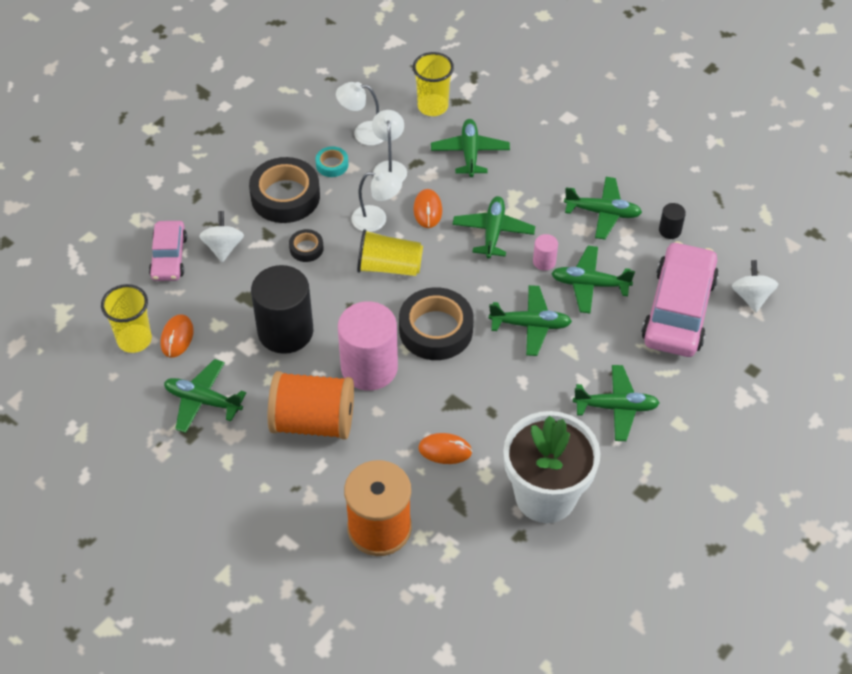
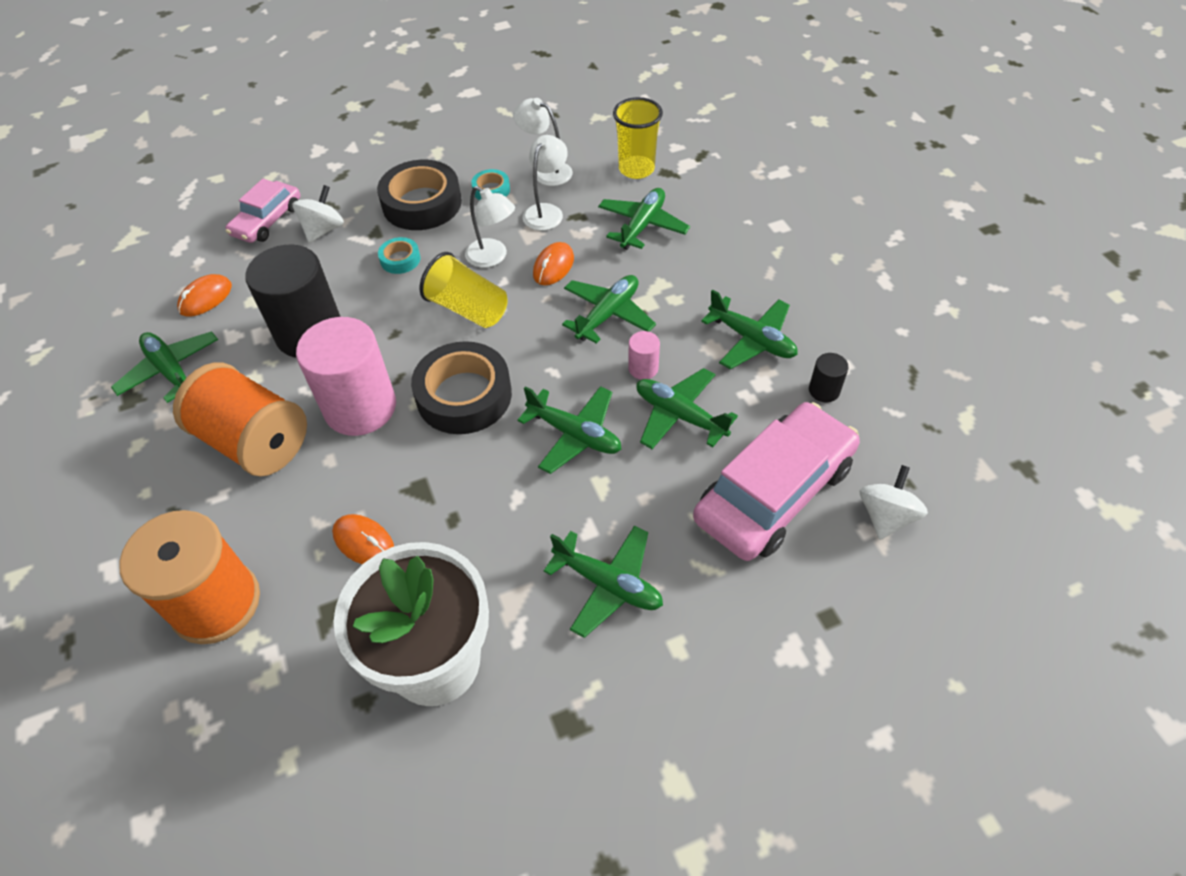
camera: 30 degrees right, 0 degrees up
yellow cup [101,284,152,353] -> none
black tape [289,229,324,262] -> turquoise tape [378,237,420,274]

